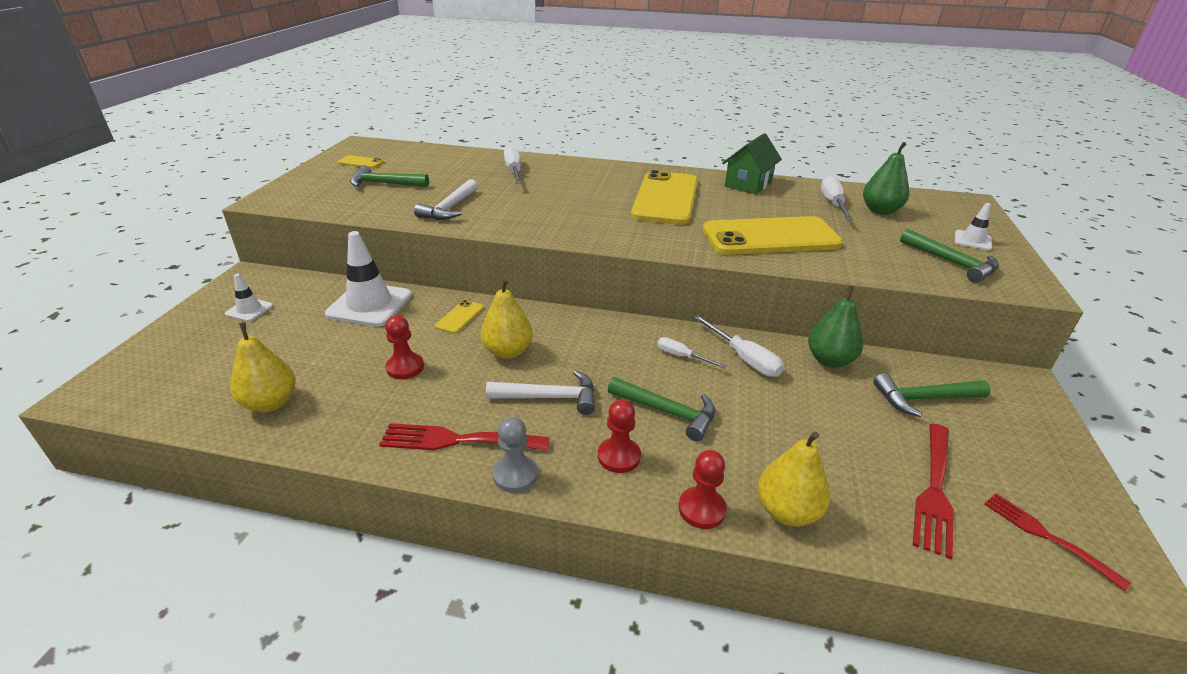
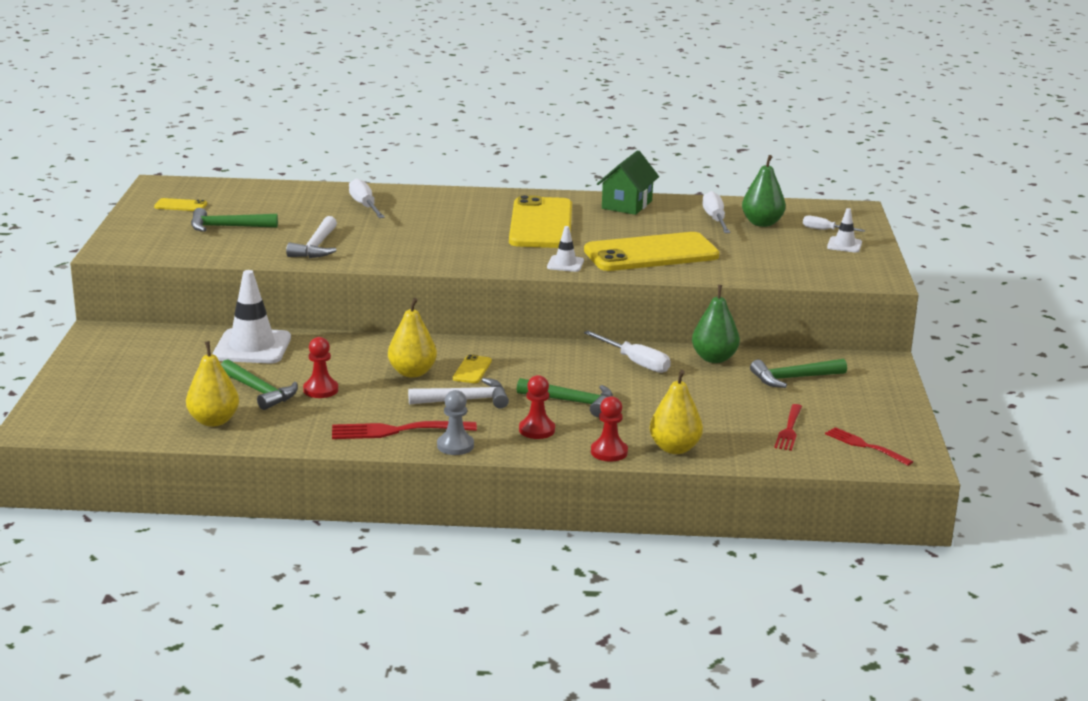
camera: 10 degrees left, 10 degrees down
white traffic cone [225,274,273,322] -> white traffic cone moved to [547,226,584,272]
yellow phone [435,300,484,334] -> yellow phone moved to [453,355,492,383]
white screwdriver [657,337,727,369] -> white screwdriver moved to [803,216,865,232]
green hammer [900,229,999,283] -> green hammer moved to [221,359,298,410]
red fork [913,423,954,559] -> red fork [774,404,802,451], size x0.66

